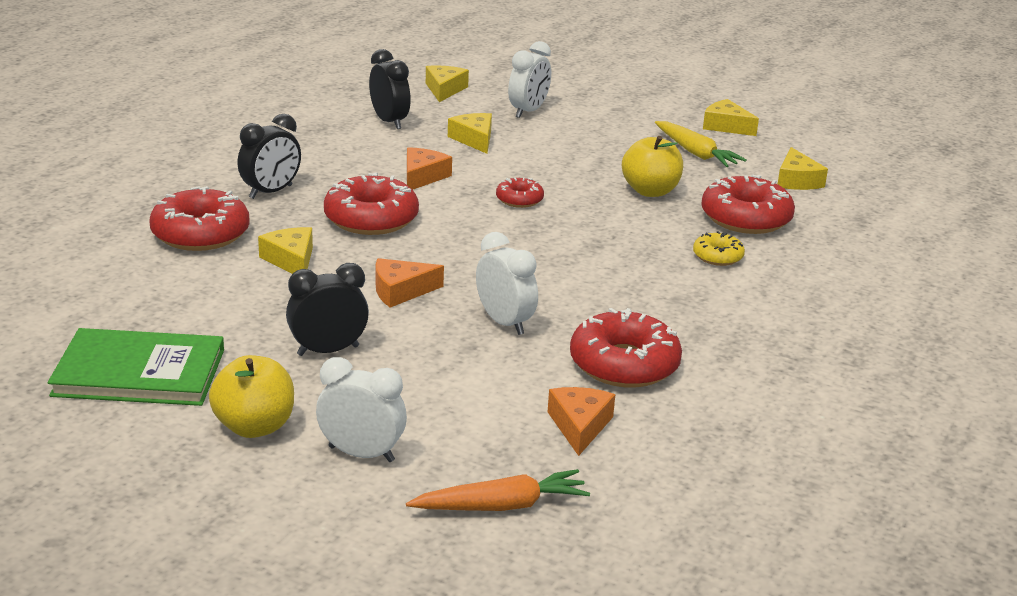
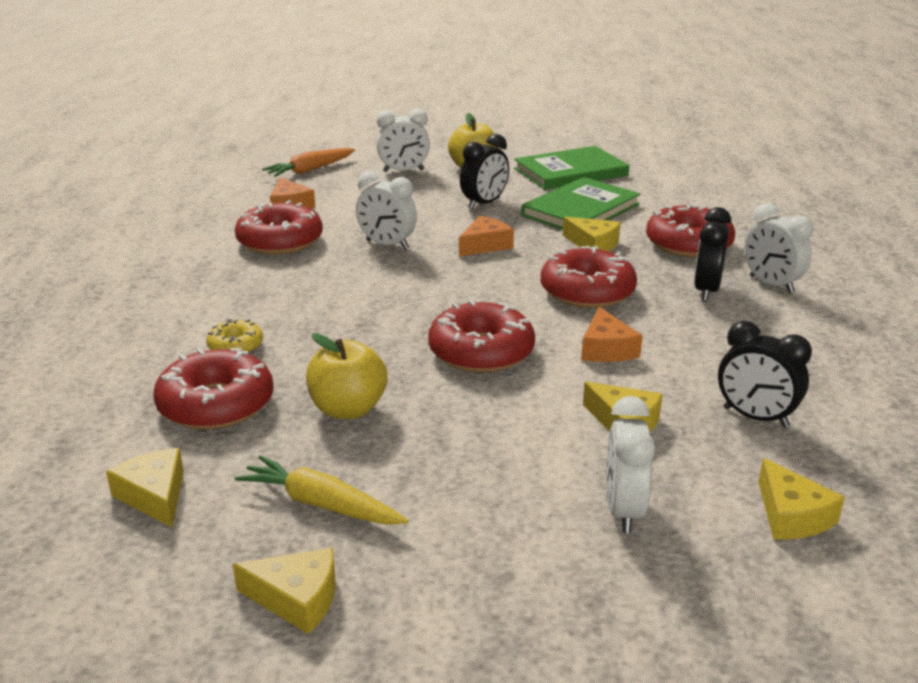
camera: 155 degrees right, 0 degrees up
red donut [496,178,544,208] -> red donut [428,300,535,373], size x1.90
none -> green book [521,177,640,230]
none -> white clock [744,203,813,294]

